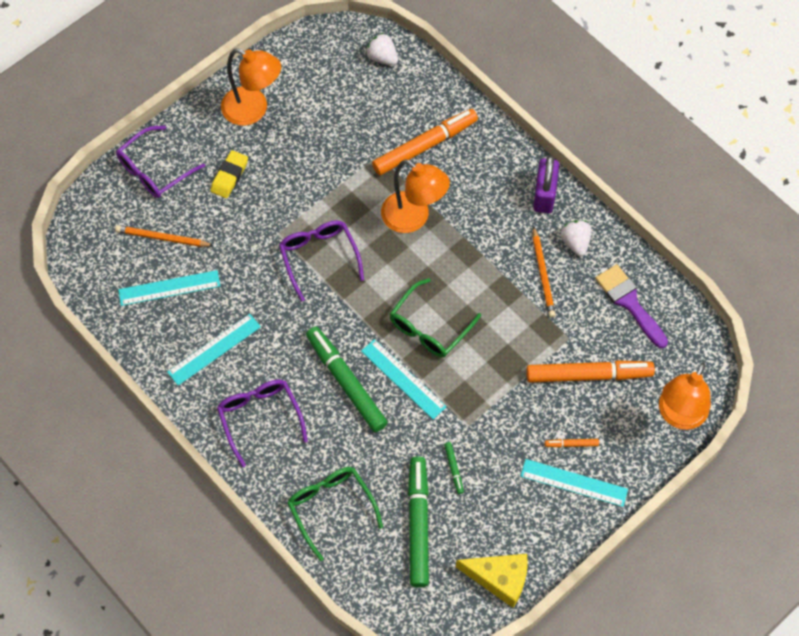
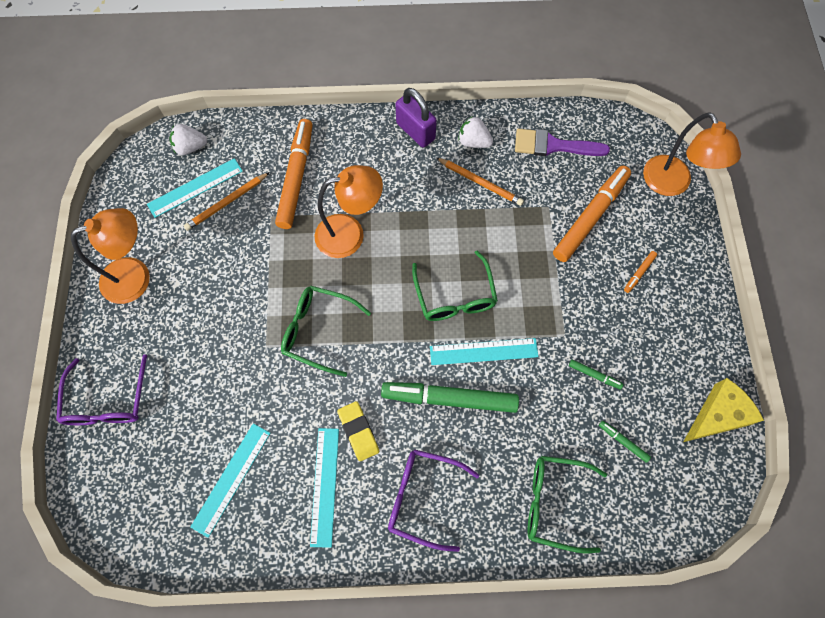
camera: 50 degrees left, 5 degrees up
orange pencil [115,225,214,247] -> orange pencil moved to [184,172,270,231]
yellow eraser [211,150,248,198] -> yellow eraser moved to [337,401,379,461]
purple glasses [279,220,364,302] -> green glasses [281,286,371,377]
green marker [408,456,429,588] -> green marker [599,421,651,463], size x0.42
turquoise ruler [520,459,628,507] -> turquoise ruler moved to [147,158,243,218]

